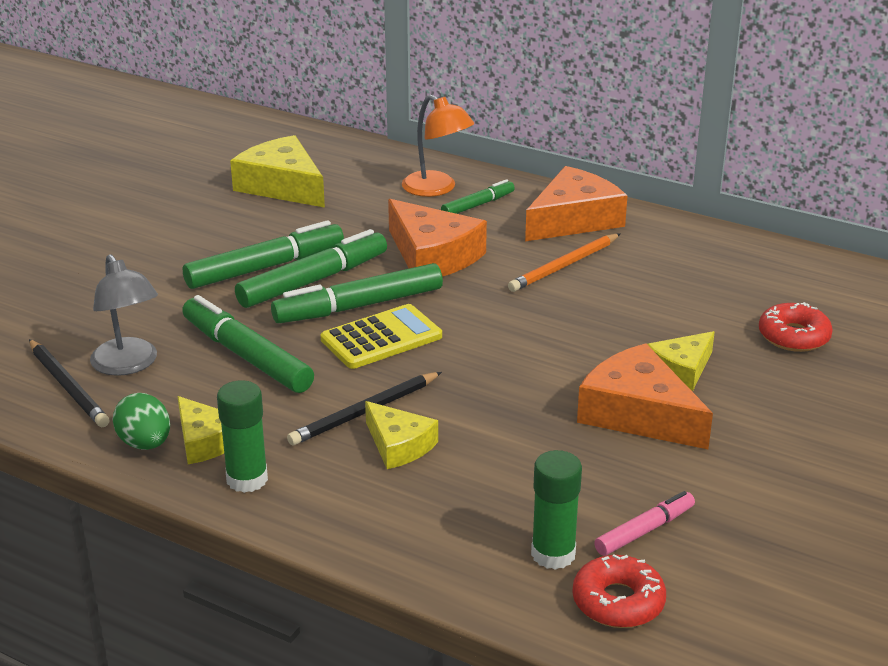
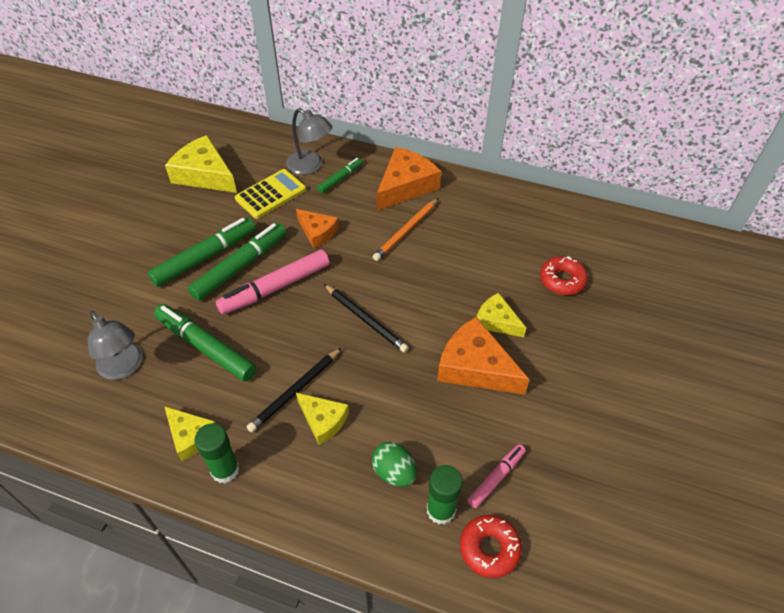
camera: 10 degrees left, 20 degrees up
black pencil [29,339,109,427] -> black pencil moved to [324,284,409,353]
green egg [113,393,170,450] -> green egg moved to [372,442,417,487]
green marker [271,263,443,323] -> pink marker [216,249,329,315]
yellow calculator [320,304,442,369] -> yellow calculator moved to [235,169,306,219]
orange cheese [388,199,487,277] -> orange cheese [296,209,339,248], size x0.60
orange lamp [402,95,474,197] -> grey lamp [286,108,332,175]
yellow cheese [647,331,715,391] -> yellow cheese turned 90 degrees clockwise [477,293,526,337]

